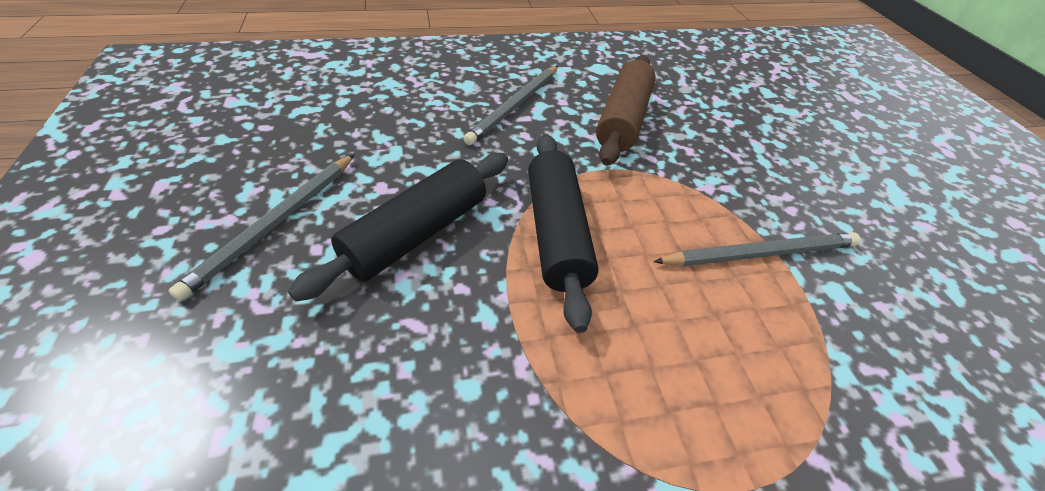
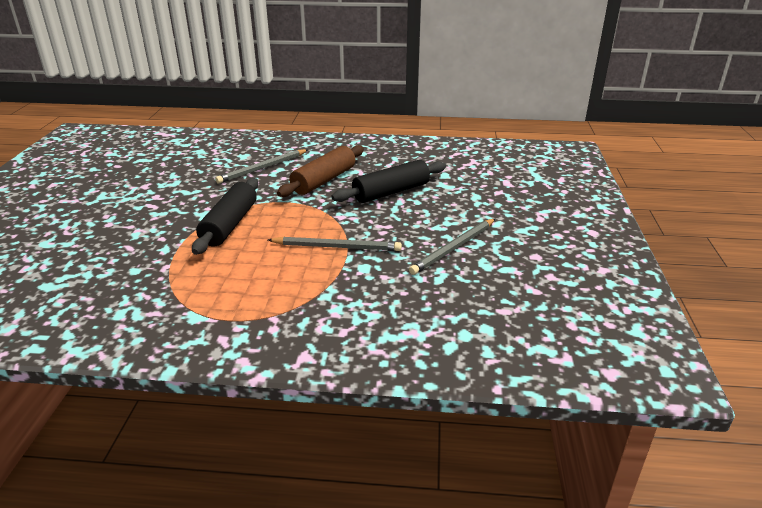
camera: 20 degrees right, 15 degrees down
grey pencil [169,154,355,301] -> grey pencil moved to [409,219,495,275]
black rolling pin [288,153,508,302] -> black rolling pin moved to [331,160,446,203]

